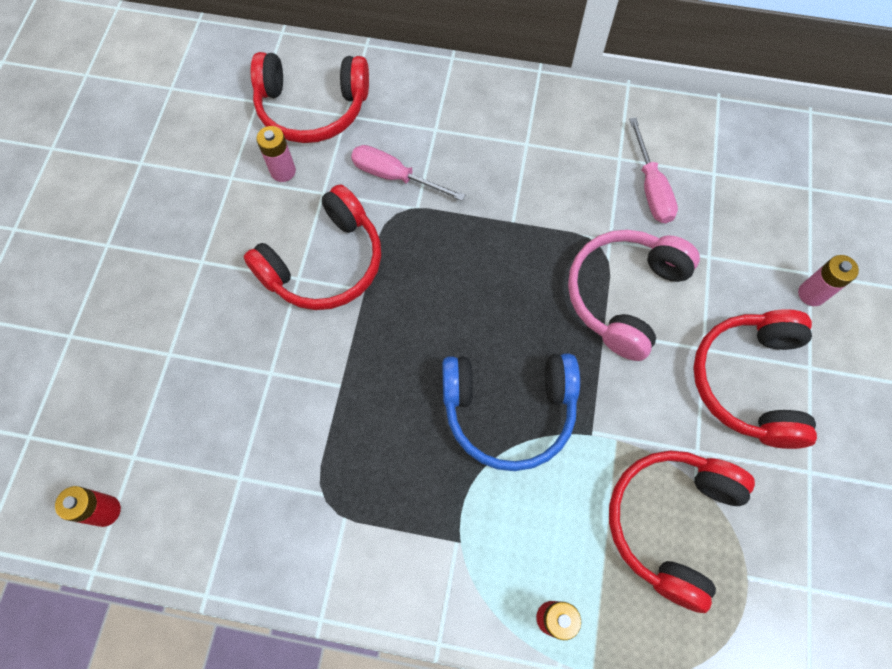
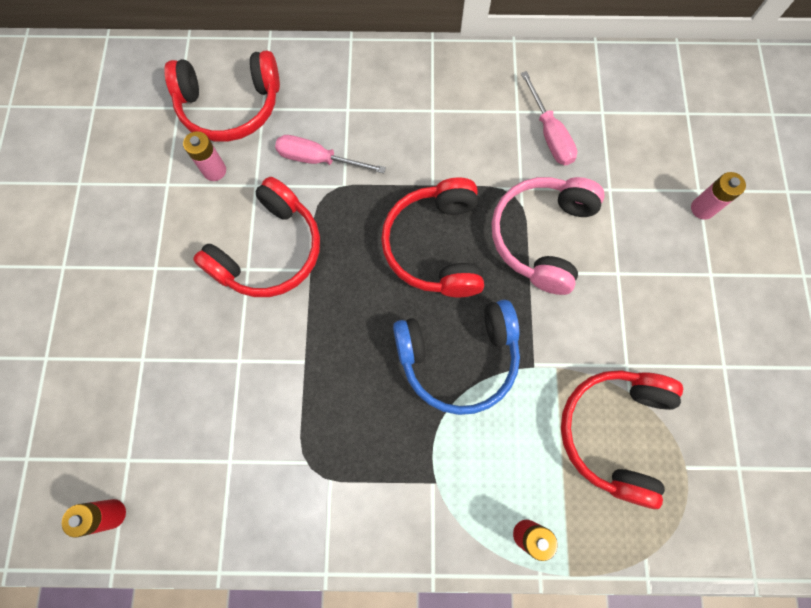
camera: 10 degrees left, 5 degrees up
red headphones [693,309,817,449] -> red headphones moved to [381,177,484,297]

